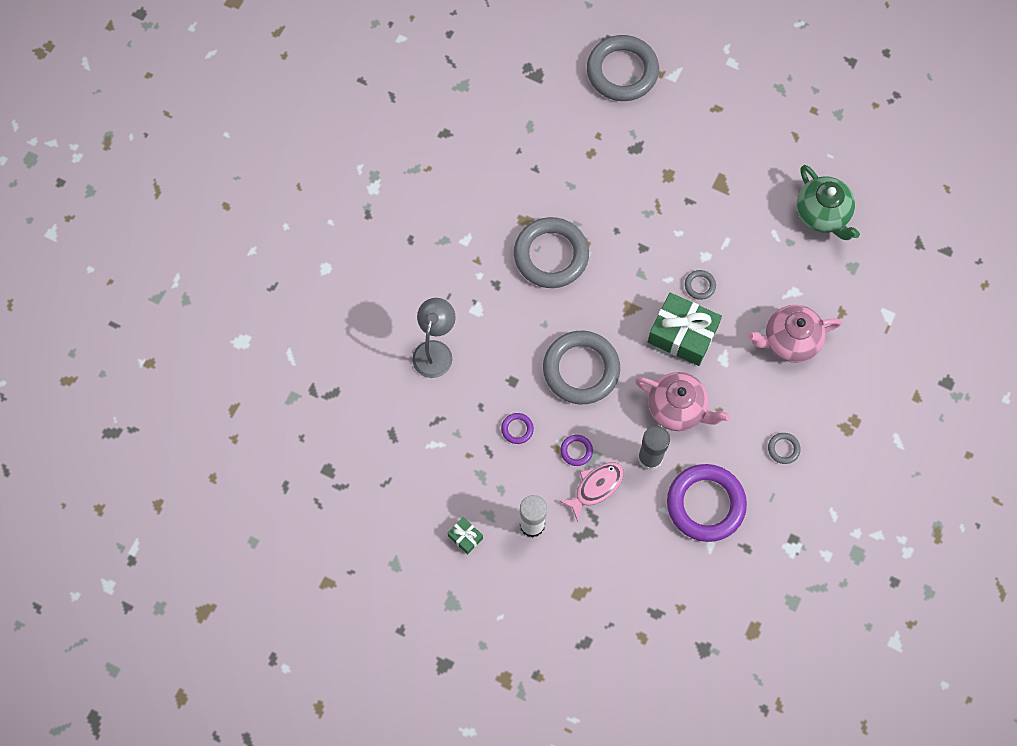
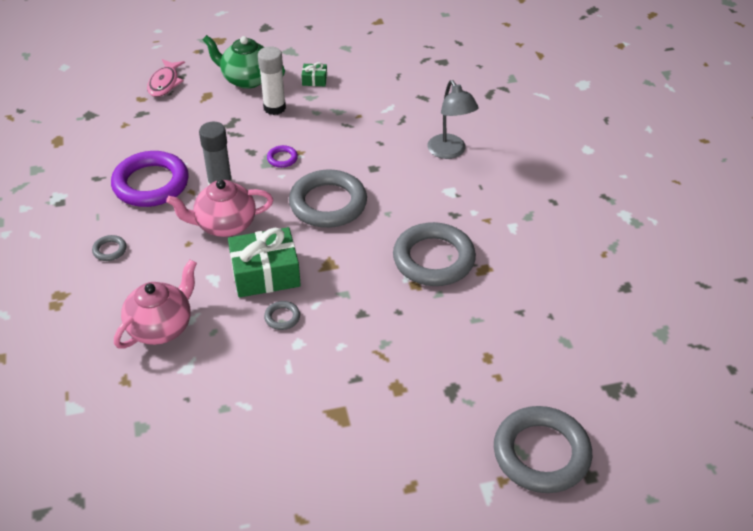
camera: 140 degrees right, 25 degrees down
purple ring [501,413,534,444] -> none
pink fish [559,462,624,522] -> pink fish moved to [147,59,185,97]
green teapot [797,165,860,240] -> green teapot moved to [203,35,285,89]

